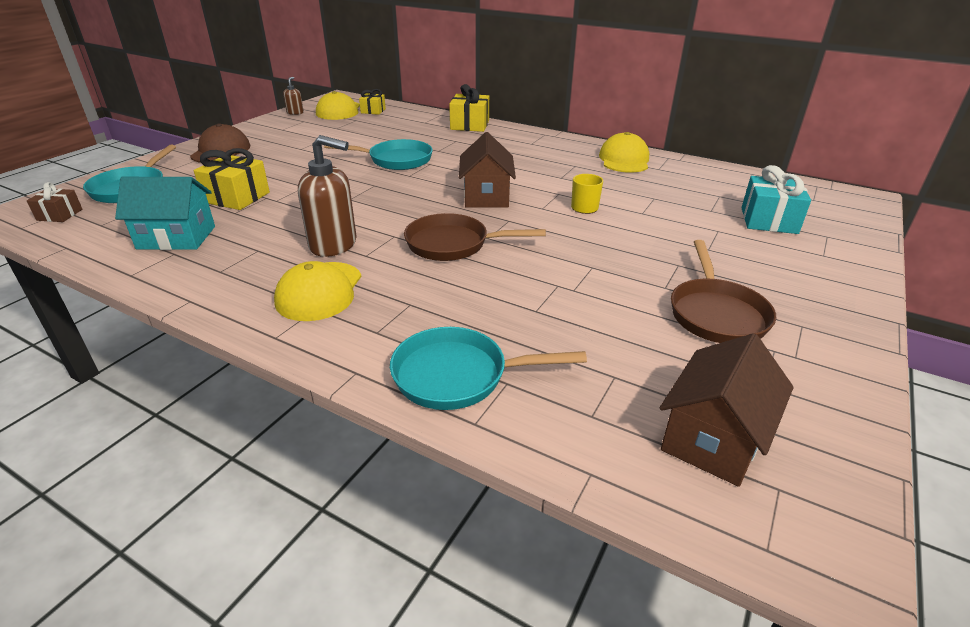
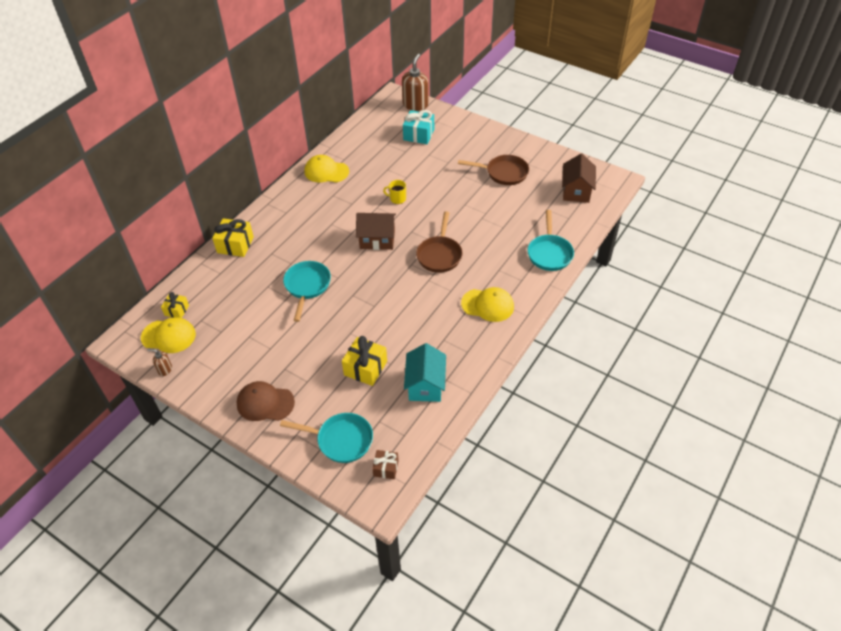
camera: 85 degrees left, 15 degrees up
brown soap dispenser [298,135,357,257] -> brown soap dispenser moved to [402,54,428,111]
brown house [660,333,794,487] -> brown house turned 60 degrees clockwise [562,153,596,203]

